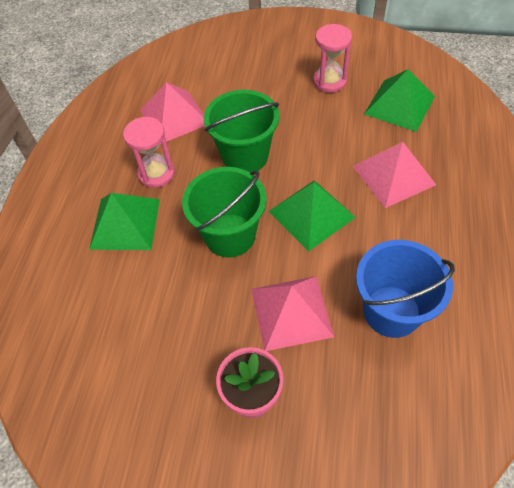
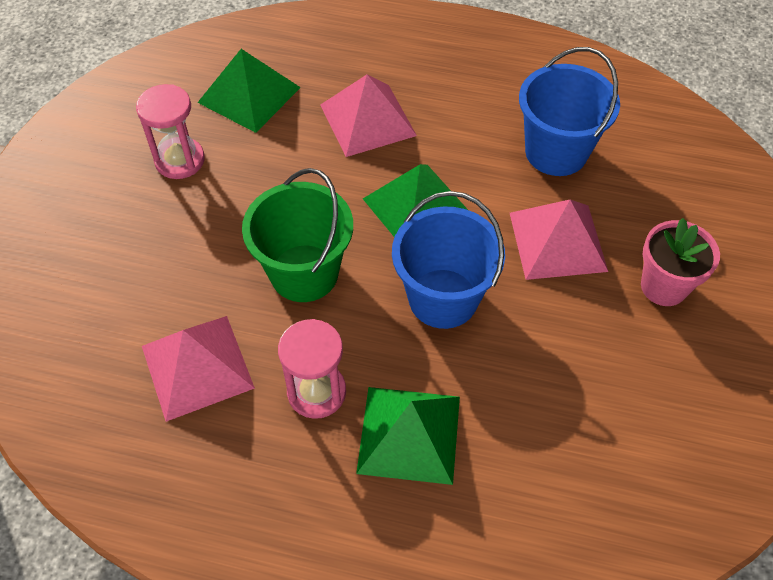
camera: 90 degrees left, 0 degrees up
green bucket [182,167,267,257] -> blue bucket [392,191,505,329]

